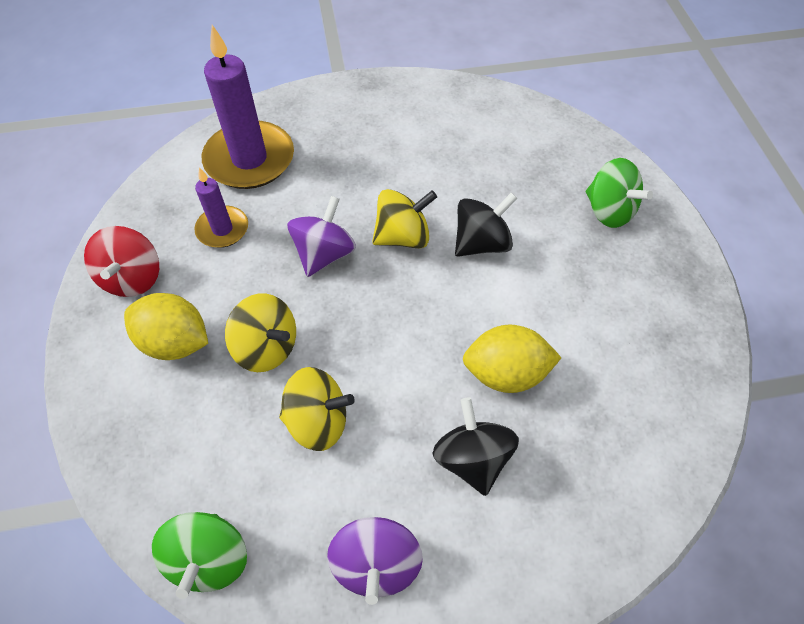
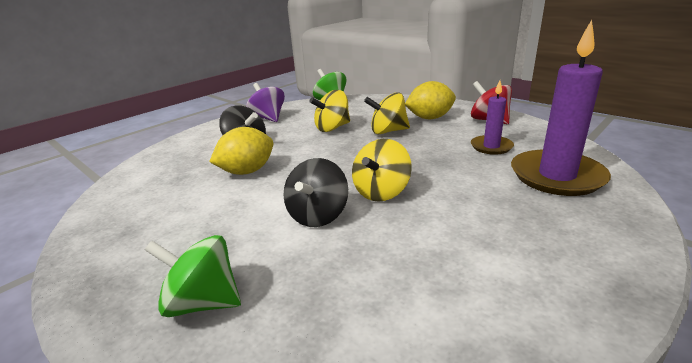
camera: 145 degrees right, 30 degrees down
purple spinning top [287,196,356,277] -> none

